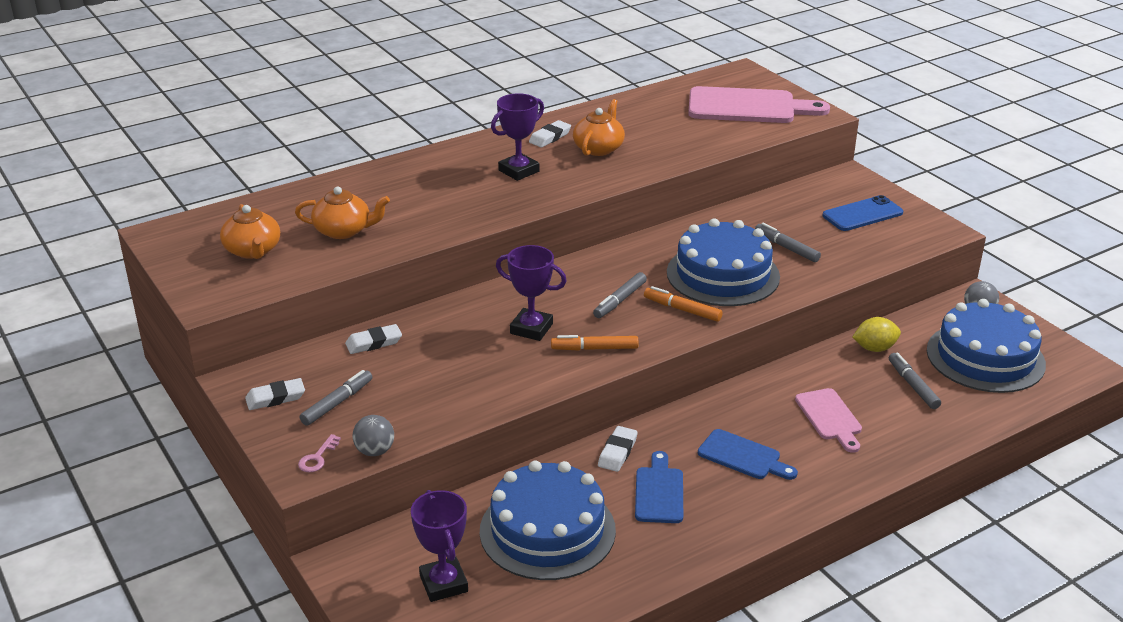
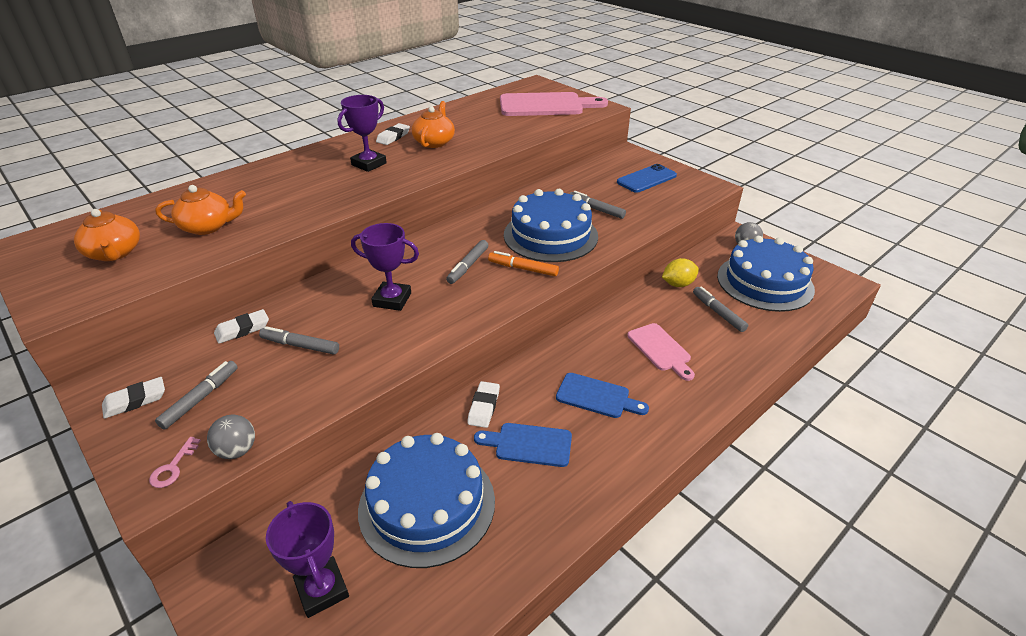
camera: 10 degrees left, 5 degrees up
orange marker [551,335,639,351] -> none
blue cutting board [635,451,683,523] -> blue cutting board turned 75 degrees counterclockwise [474,423,572,467]
none -> grey marker [259,326,339,355]

